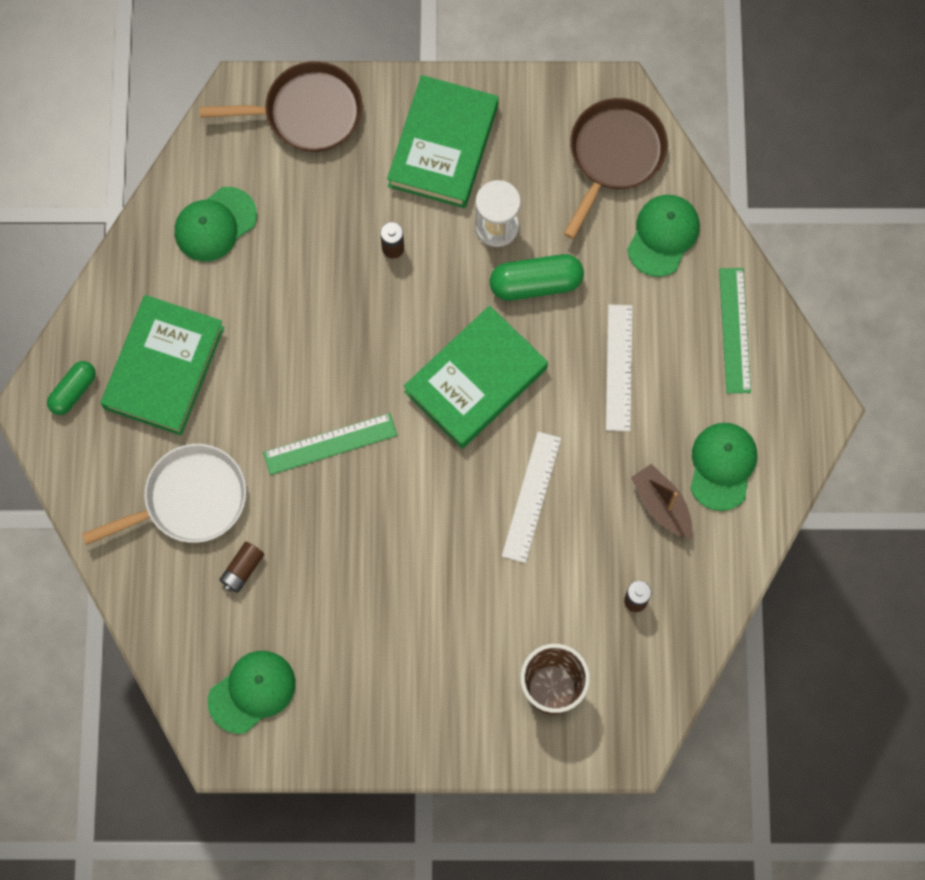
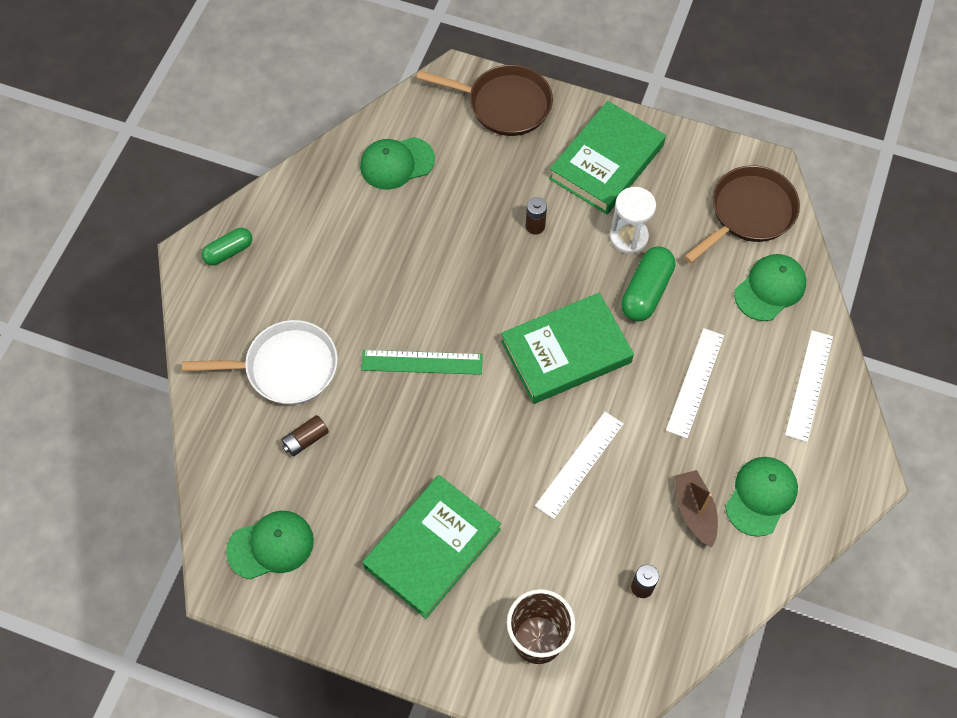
camera: 20 degrees right, 10 degrees down
green book [100,295,224,435] -> green book moved to [362,475,501,619]
green capsule [490,254,584,301] -> green capsule turned 75 degrees counterclockwise [621,246,675,322]
green ruler [719,268,751,393] -> white ruler [785,330,833,442]

